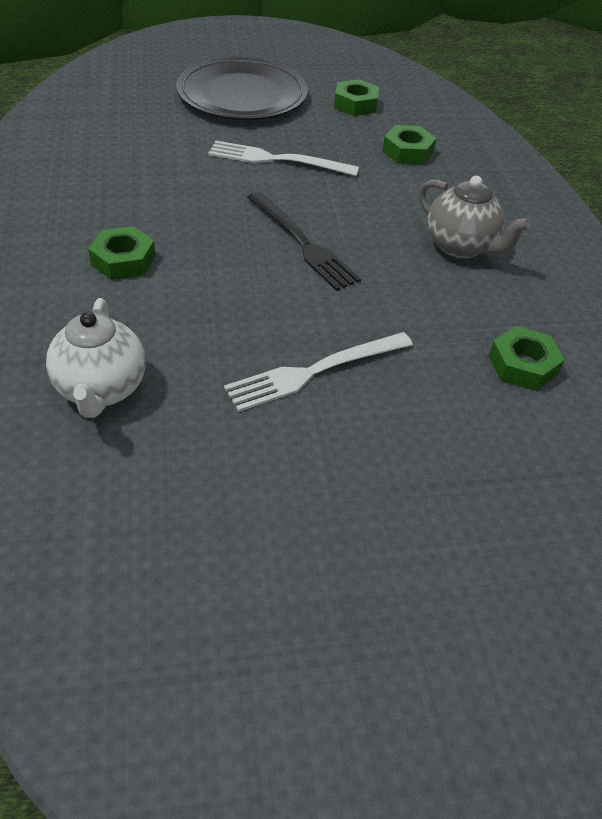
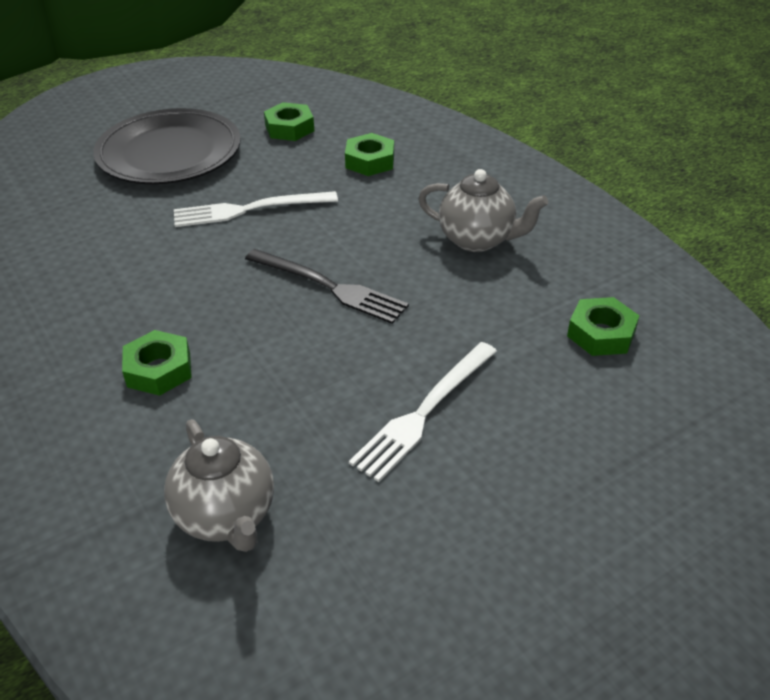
camera: 20 degrees left, 5 degrees down
white teapot [46,298,146,418] -> grey teapot [164,419,274,552]

